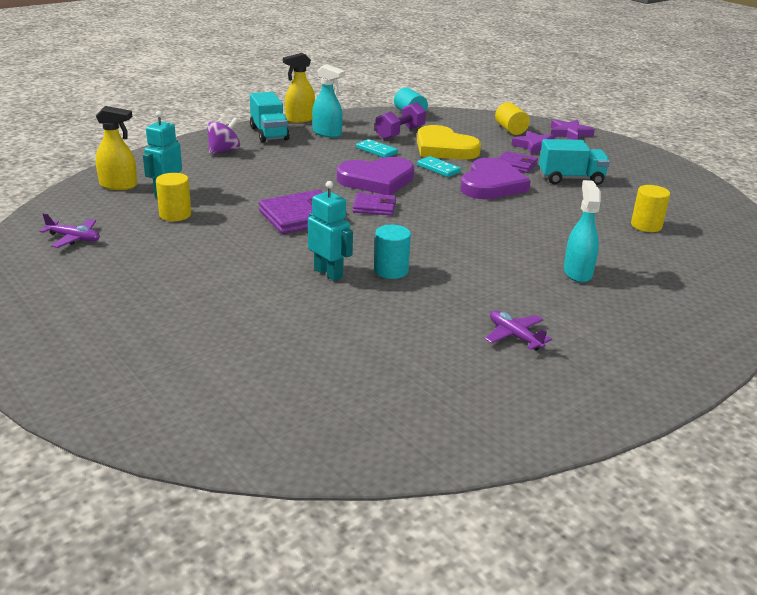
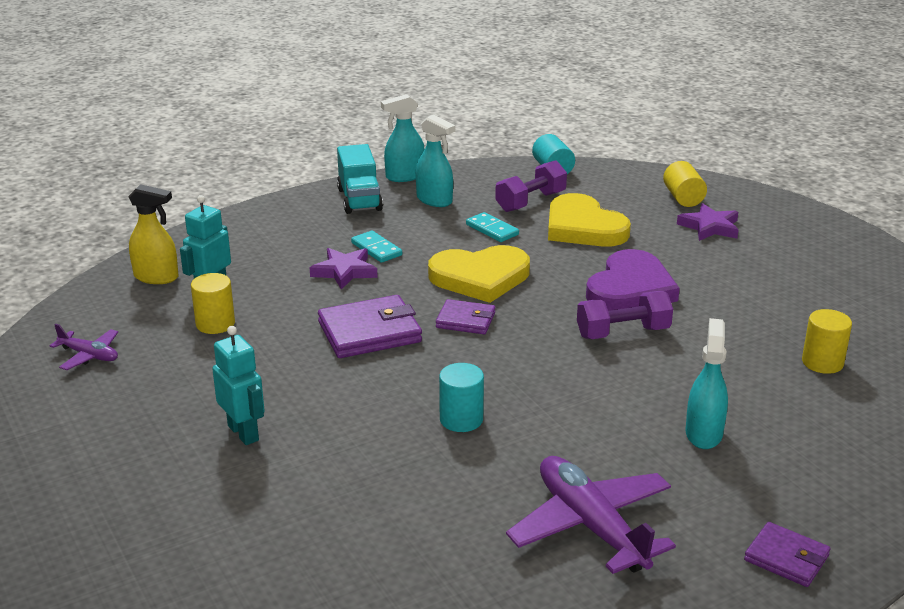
camera: 10 degrees right, 0 degrees up
purple spinning top [207,117,240,154] -> none
yellow spray bottle [283,53,315,123] -> turquoise spray bottle [381,94,425,182]
turquoise robot [308,181,353,281] -> turquoise robot moved to [212,326,265,445]
purple heart [337,157,414,195] -> yellow heart [428,245,530,303]
turquoise domino [417,156,461,177] -> turquoise domino moved to [351,231,402,263]
purple plane [485,310,552,351] -> purple plane [506,456,676,574], size x1.96
purple wallet [497,151,538,173] -> purple wallet moved to [744,522,830,587]
turquoise truck [539,139,610,185] -> none
purple star [551,120,595,140] -> purple star moved to [309,248,378,290]
none -> purple dumbbell [577,291,673,339]

